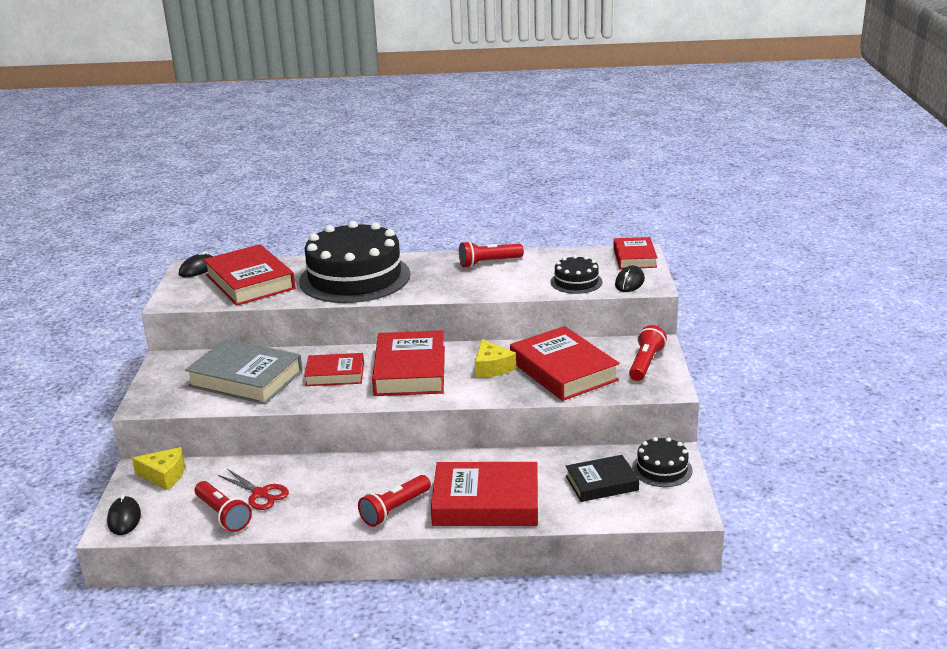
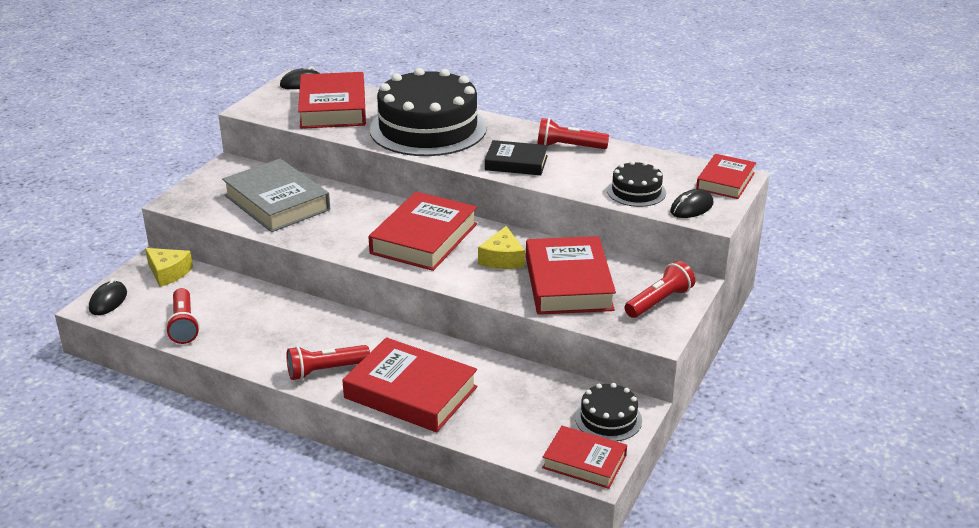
camera: 25 degrees right, 5 degrees up
red scissors [218,469,289,510] -> none
red book [304,353,364,386] -> red book moved to [542,426,627,489]
black book [566,455,639,502] -> black book moved to [485,140,548,175]

